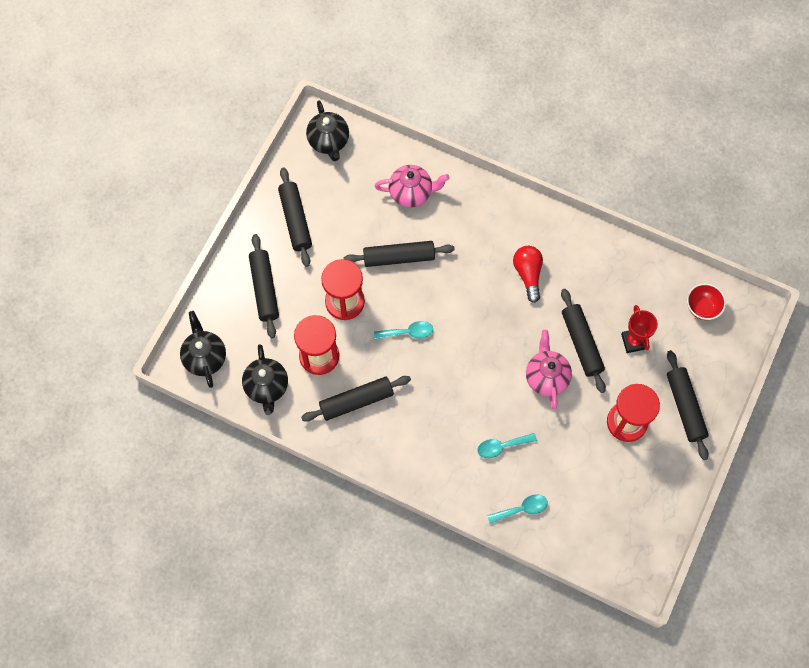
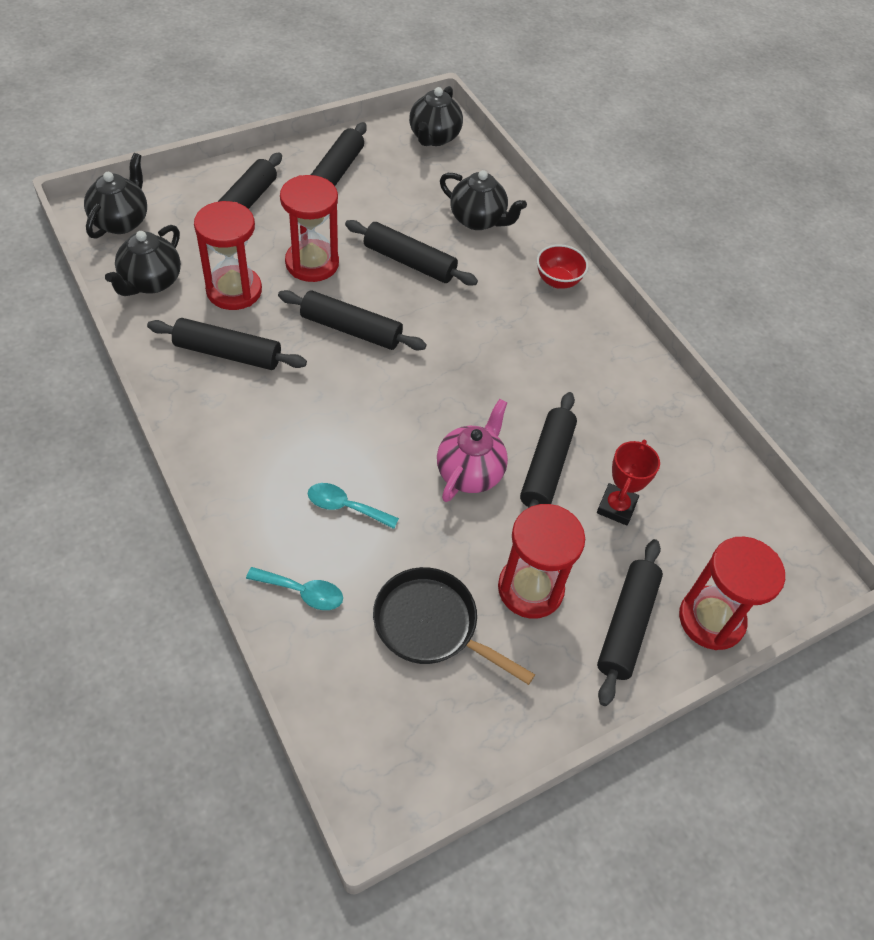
camera: 30 degrees right, 15 degrees down
pink teapot [374,165,450,207] -> black teapot [440,170,527,230]
turquoise spoon [374,321,433,339] -> black rolling pin [278,290,427,351]
red light bulb [513,246,543,303] -> none
red bowl [687,283,726,320] -> red bowl moved to [537,244,588,289]
none -> black pan [373,567,535,685]
none -> red hourglass [679,537,785,650]

